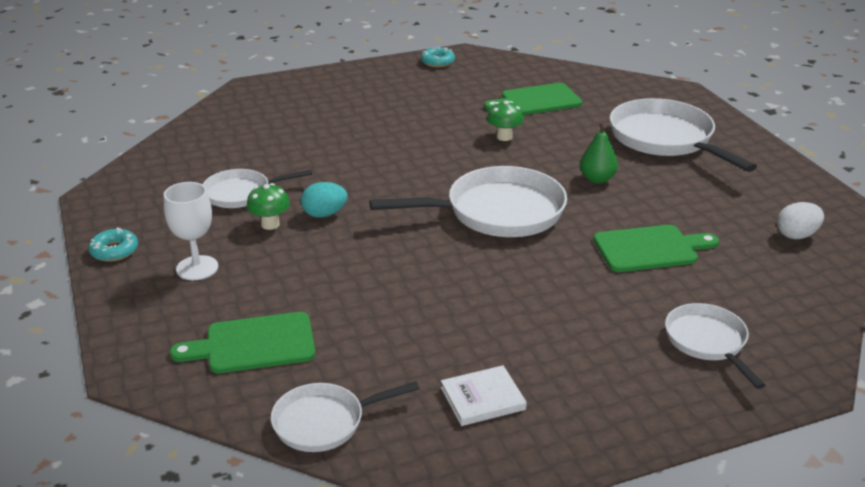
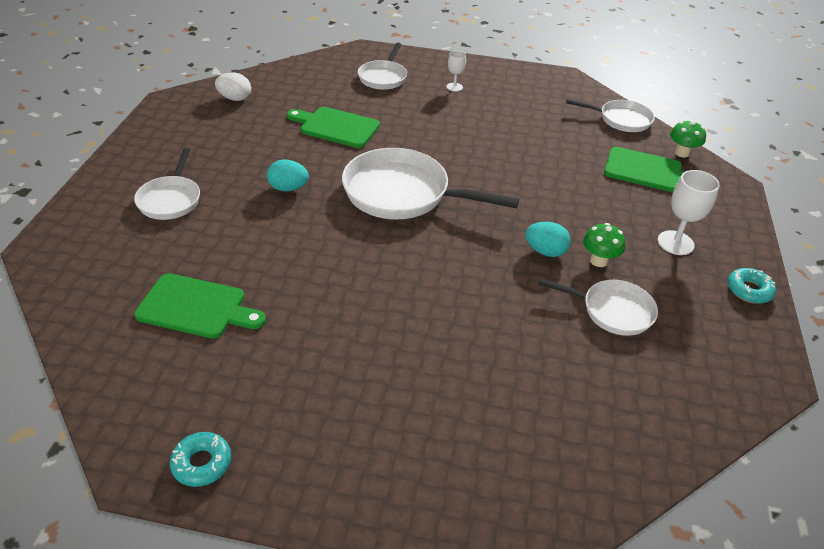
camera: 150 degrees left, 10 degrees up
white book [441,365,527,426] -> none
green mushroom [487,101,524,141] -> green mushroom moved to [670,120,706,158]
green pear [580,122,618,183] -> turquoise egg [267,159,309,191]
white pan [610,98,757,172] -> white pan [134,148,200,220], size x0.58
none -> white goblet [447,51,466,92]

